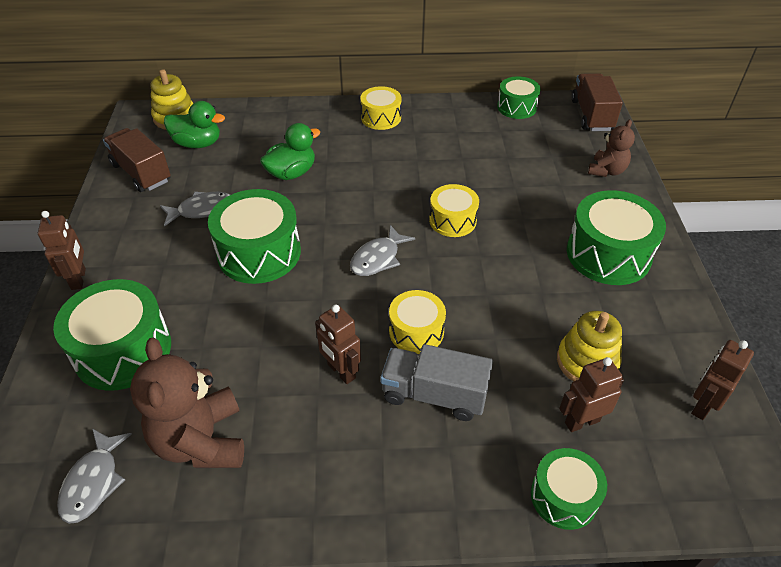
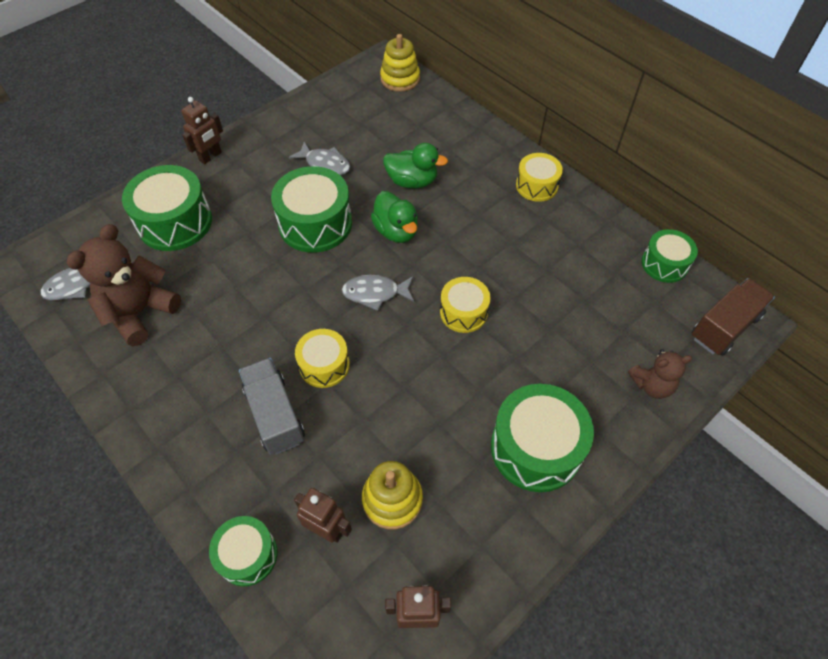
camera: 50 degrees right, 10 degrees up
brown truck [103,128,171,192] -> none
green duck [164,101,225,148] -> green duck moved to [371,191,418,243]
brown robot [315,304,361,384] -> none

